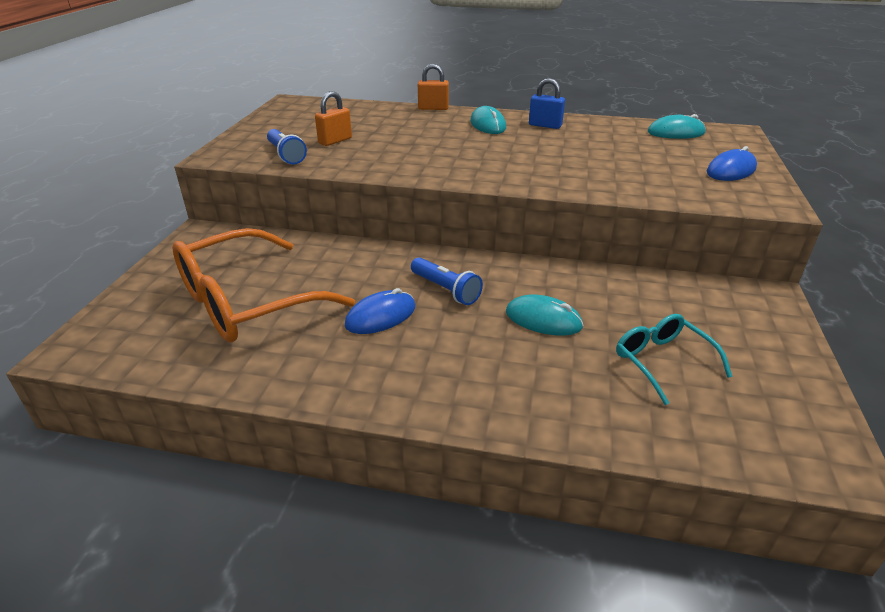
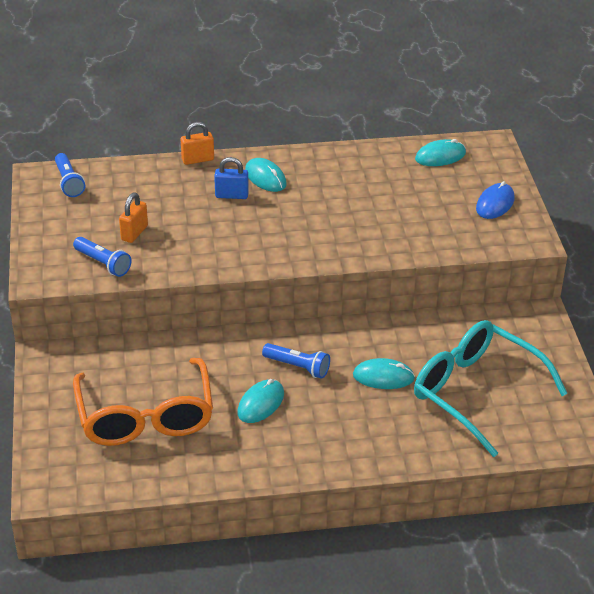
camera: 20 degrees left, 5 degrees up
orange glasses [172,228,355,343] -> orange glasses turned 45 degrees counterclockwise [73,358,213,446]
blue mouse [345,288,415,334] -> turquoise mouse [237,379,284,423]
blue padlock [529,78,565,129] -> blue padlock moved to [214,157,249,199]
turquoise glasses [616,314,733,405] -> turquoise glasses [414,320,568,457], size x1.94
none -> blue flashlight [55,153,85,197]

